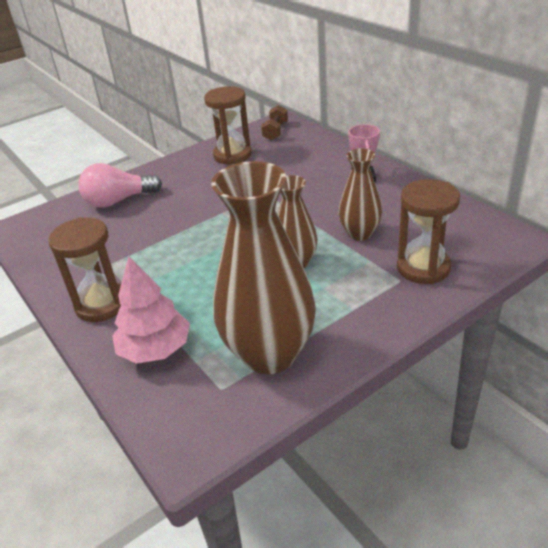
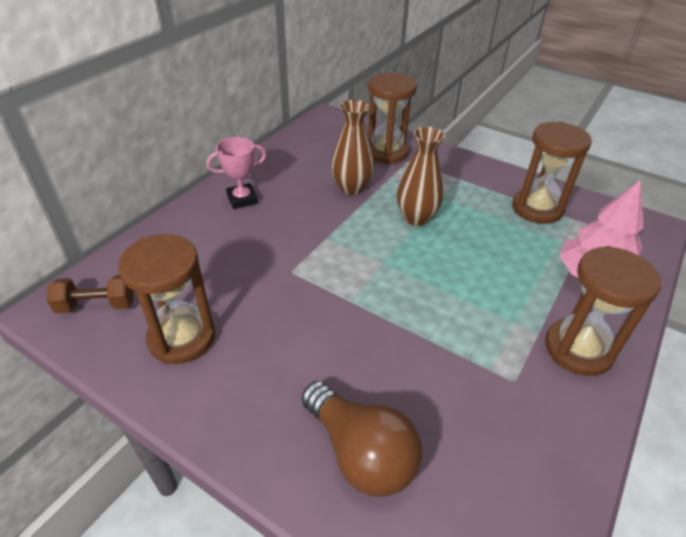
camera: 115 degrees left, 5 degrees up
pink light bulb [78,163,162,208] -> brown light bulb [302,381,423,497]
brown vase [211,161,316,374] -> brown hourglass [512,121,592,224]

